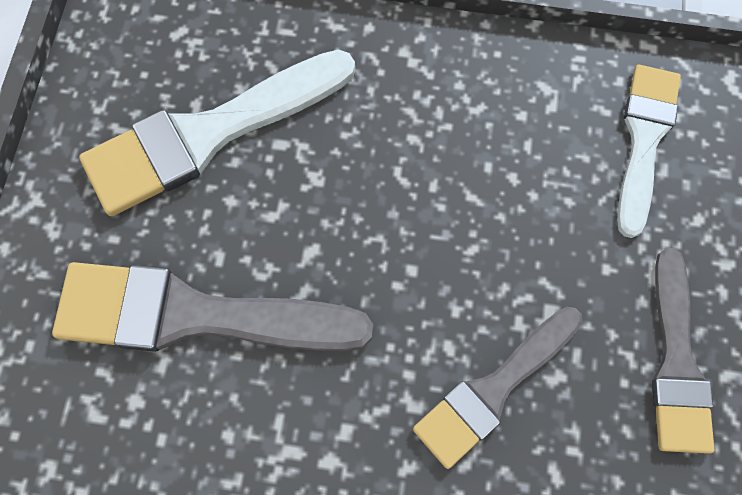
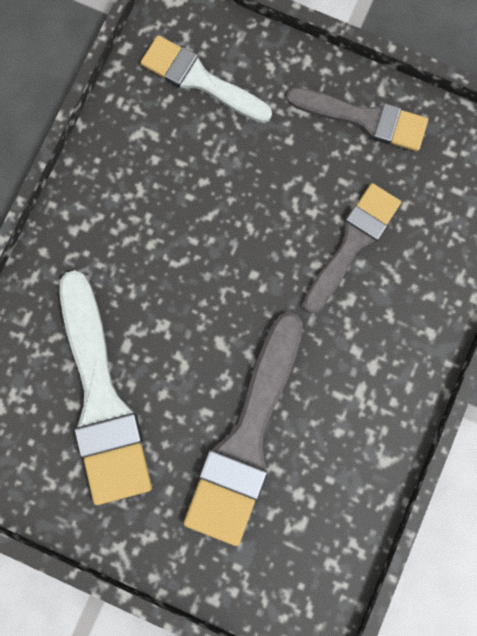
camera: 75 degrees left, 10 degrees up
grey brush [413,307,583,469] -> grey brush turned 120 degrees counterclockwise [303,183,401,314]

